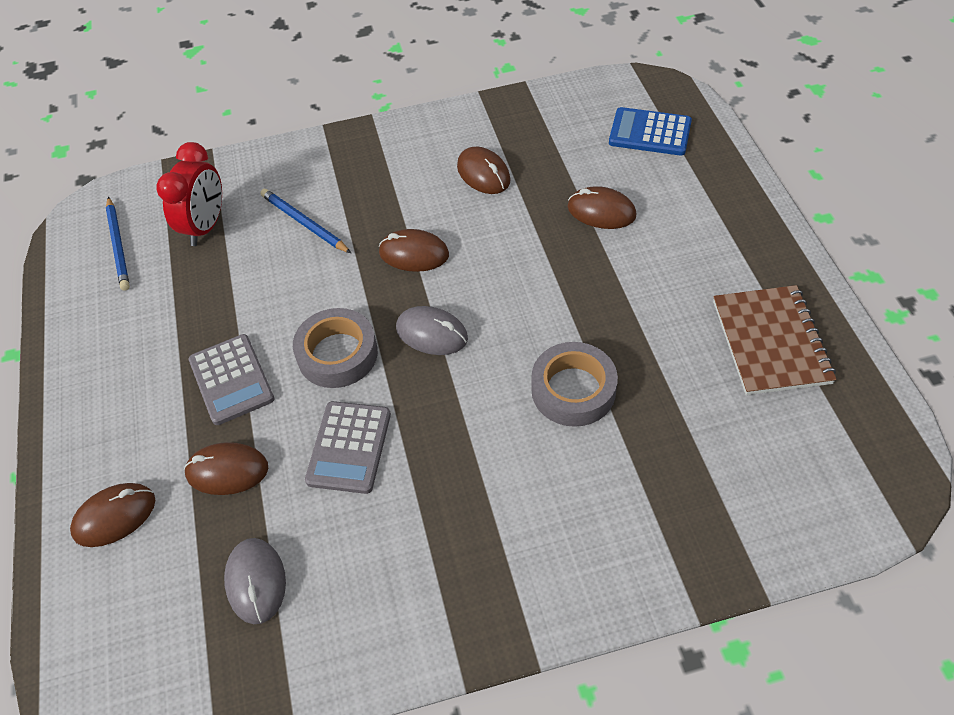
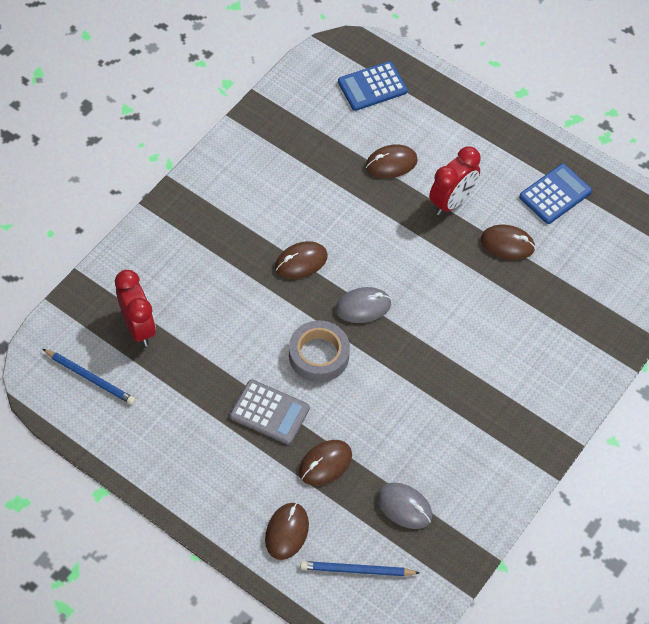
camera: 45 degrees left, 5 degrees up
blue pencil [260,189,351,253] -> blue pencil moved to [300,561,419,576]
grey calculator [305,401,391,494] -> none
brown mouse [457,147,511,194] -> brown mouse moved to [481,225,535,260]
grey tape [531,342,618,427] -> none
brown notebook [713,285,837,395] -> blue calculator [519,164,592,224]
none -> red clock [429,146,481,215]

